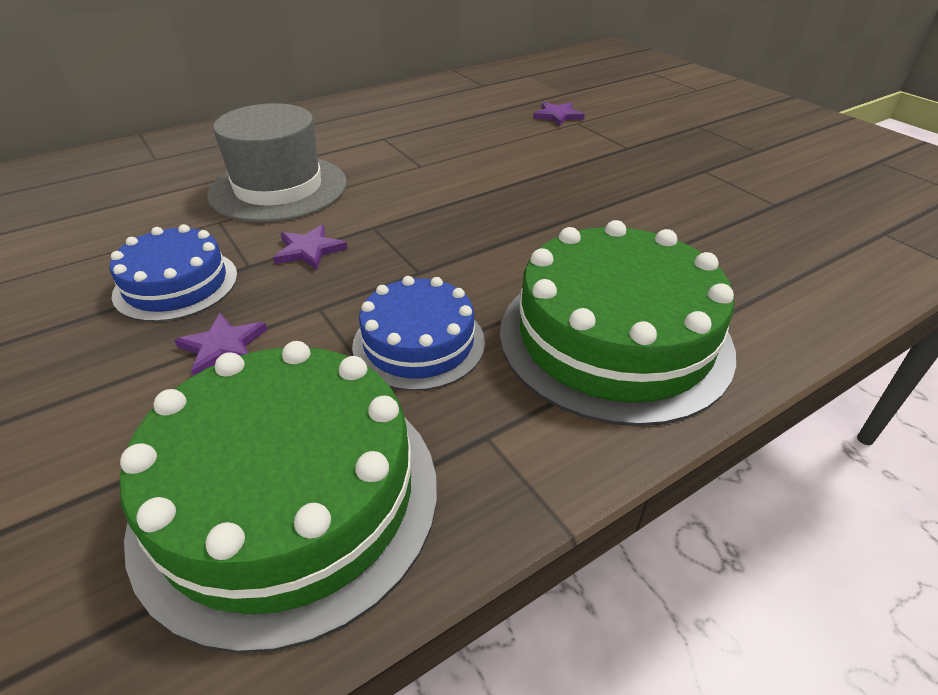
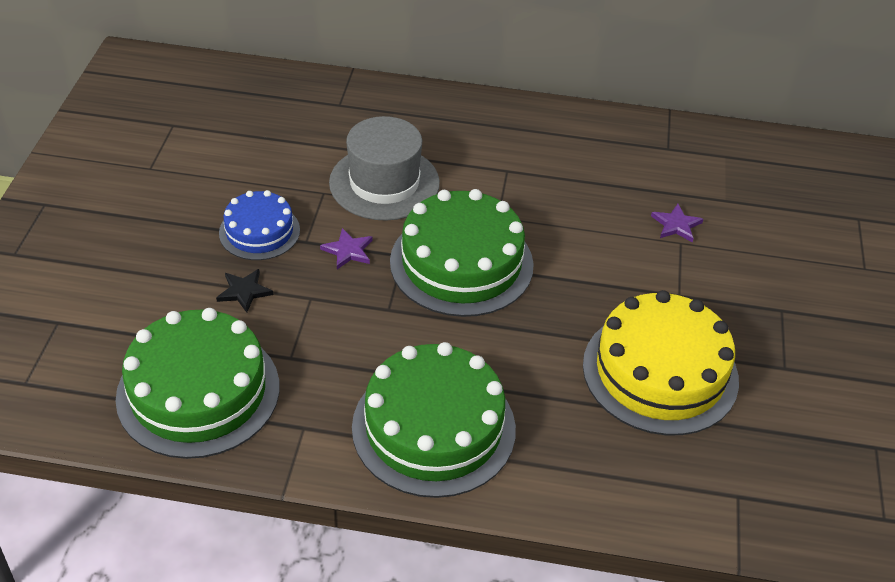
camera: 40 degrees right, 5 degrees up
purple star [174,313,268,376] -> black star [216,269,273,313]
blue cake [352,276,485,391] -> none
none -> green cake [390,189,534,317]
none -> yellow cake [583,290,739,435]

